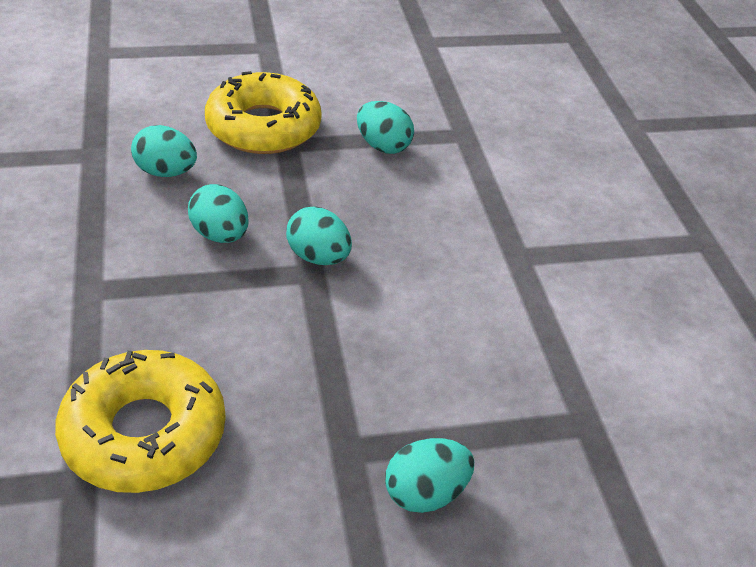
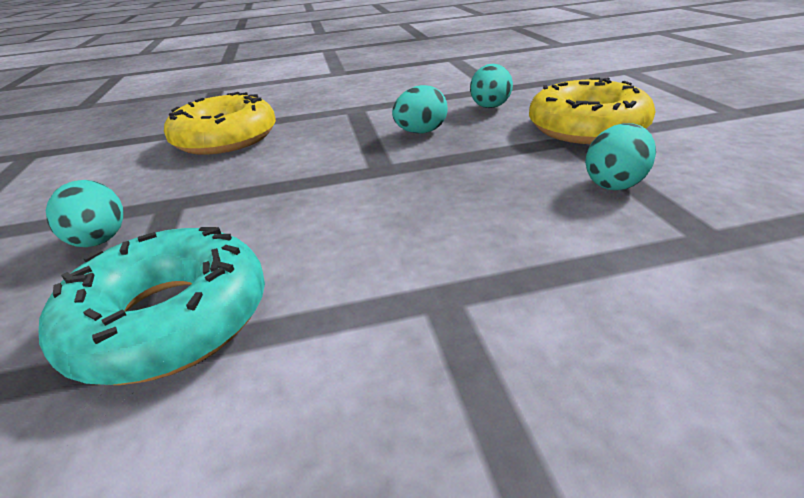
camera: 95 degrees right, 10 degrees down
turquoise egg [286,206,352,265] -> none
none -> turquoise donut [39,227,265,385]

